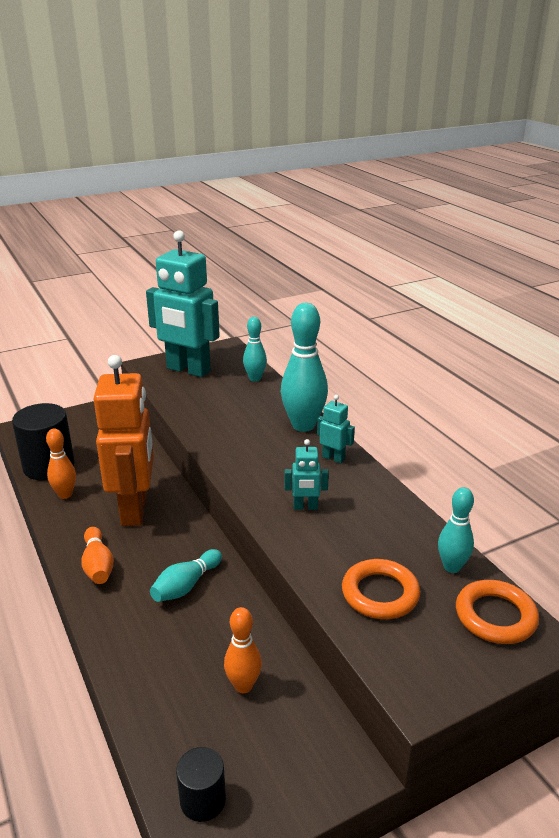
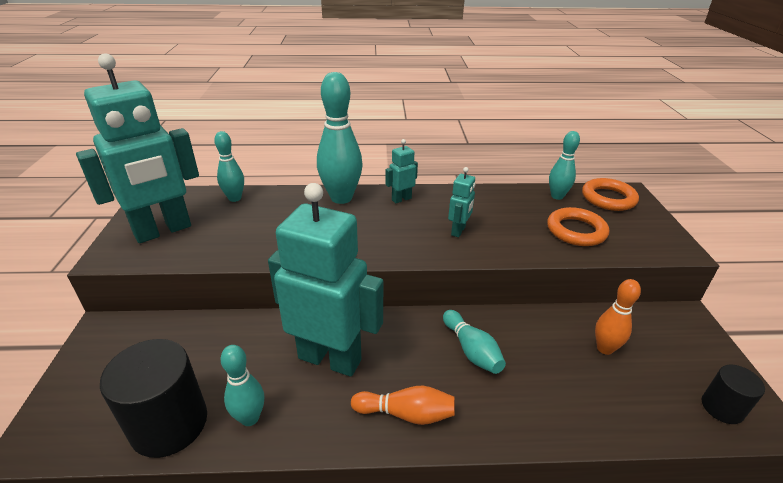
camera: 65 degrees left, 5 degrees up
orange bowling pin [46,428,76,499] -> turquoise bowling pin [221,345,264,426]
orange robot [94,355,154,526] -> turquoise robot [268,183,383,377]

